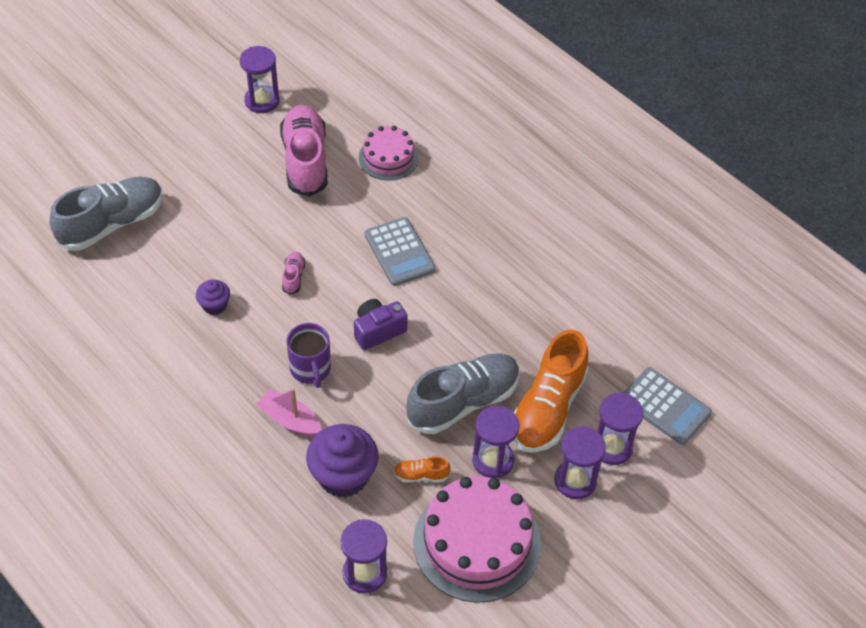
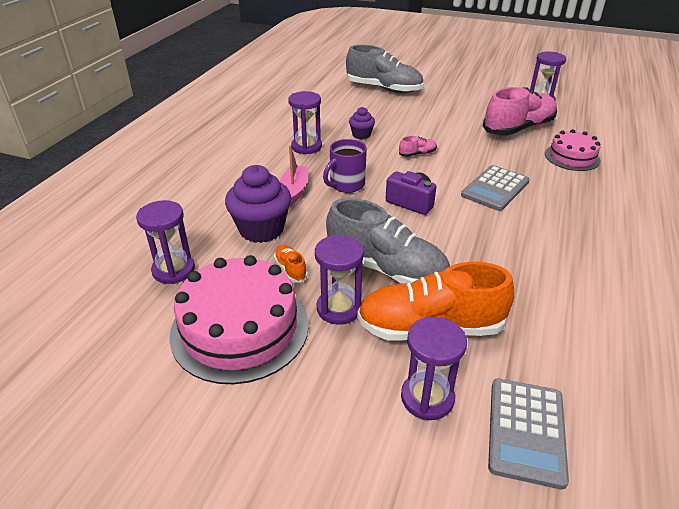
camera: 65 degrees right, 15 degrees down
purple hourglass [554,426,606,499] -> purple hourglass moved to [288,91,322,154]

